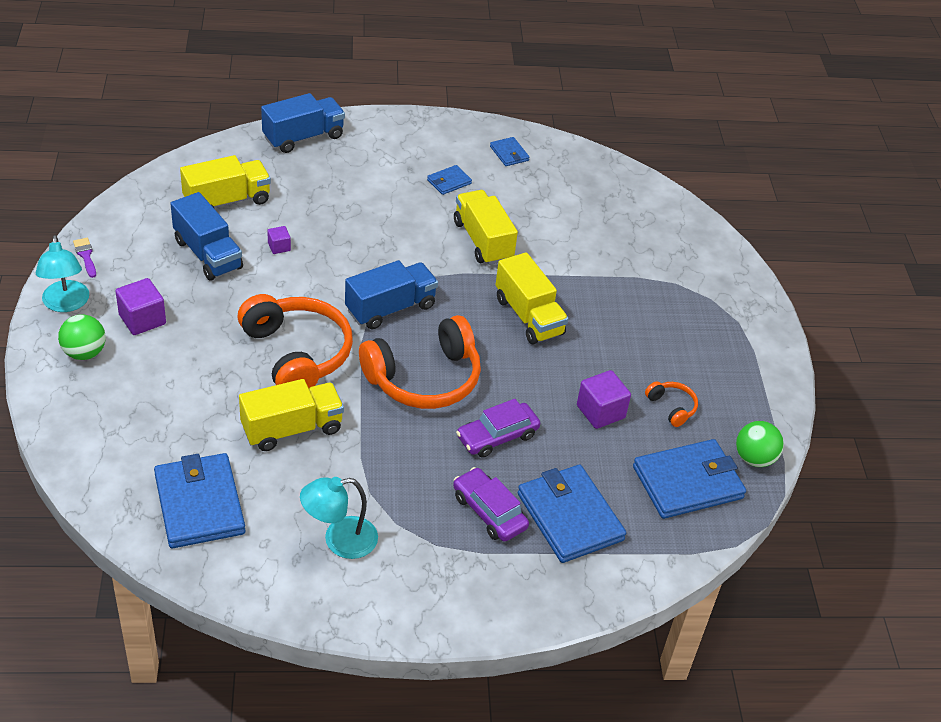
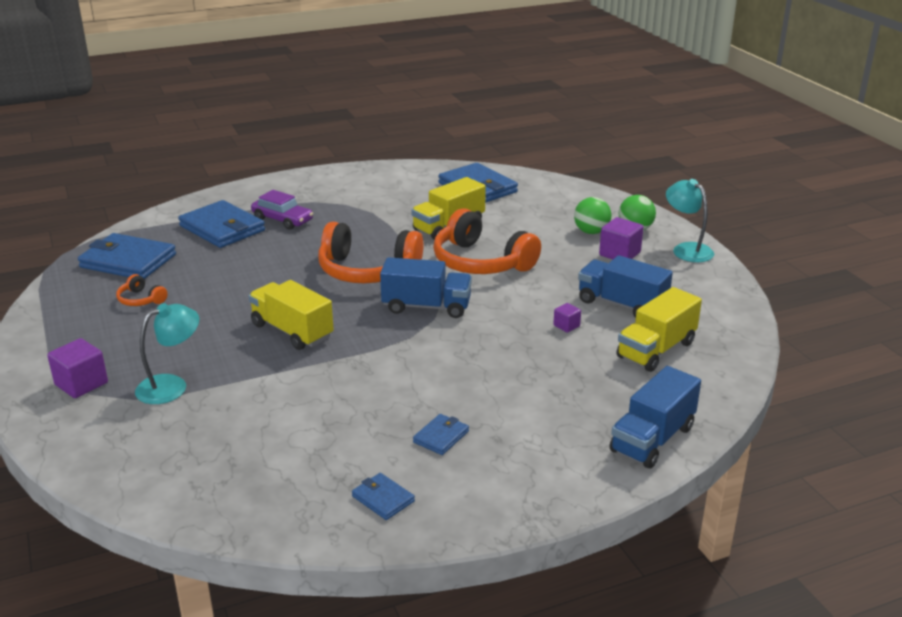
camera: 165 degrees right, 15 degrees down
purple brush [73,238,96,278] -> none
turquoise lamp [300,477,378,559] -> turquoise lamp moved to [135,303,199,404]
blue truck [345,260,438,329] -> blue truck turned 120 degrees counterclockwise [380,257,472,318]
orange headphones [359,315,481,409] -> orange headphones turned 120 degrees counterclockwise [318,222,424,283]
yellow truck [454,190,518,265] -> none
purple car [456,399,540,457] -> none
purple cube [577,370,631,429] -> purple cube moved to [47,338,108,398]
blue wallet [633,439,746,519] -> blue wallet turned 60 degrees clockwise [78,233,176,279]
green ball [736,421,784,467] -> green ball moved to [574,197,611,234]

